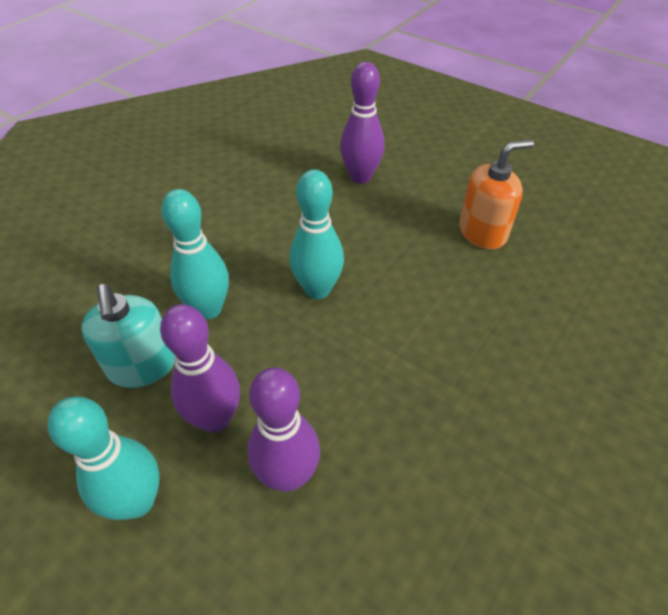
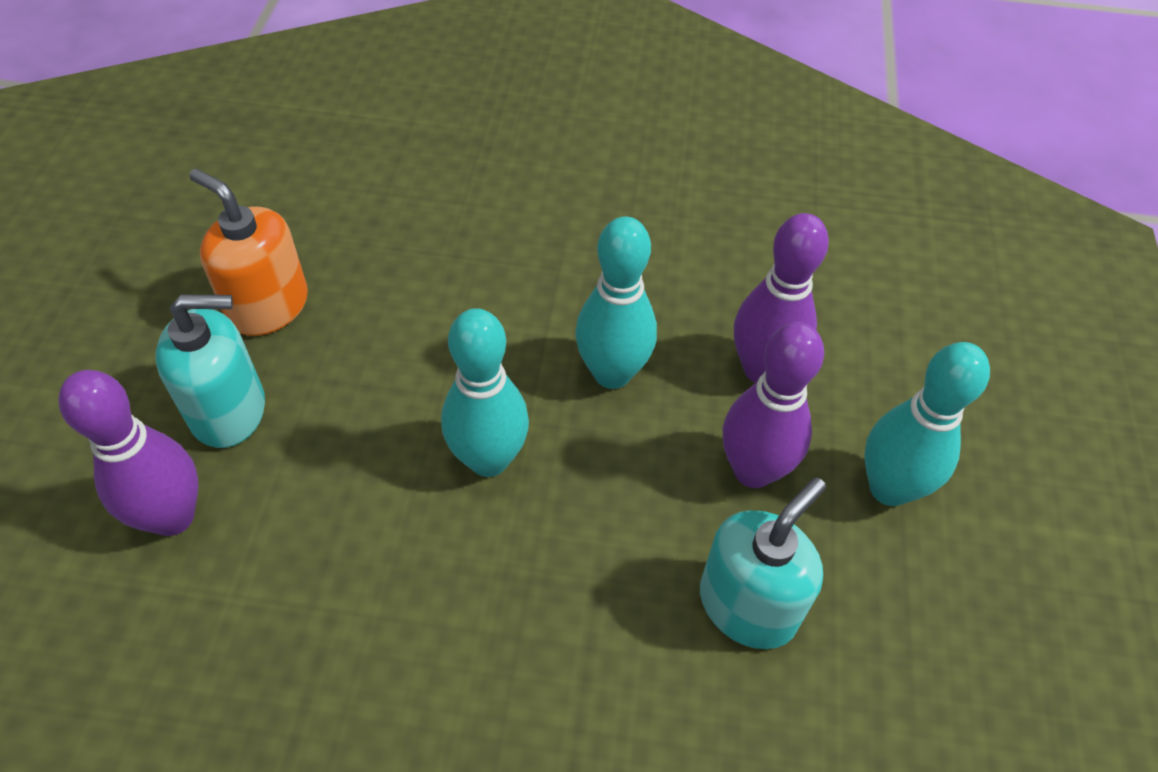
camera: 120 degrees left, 5 degrees up
turquoise bowling pin [161,189,229,319] -> turquoise bowling pin moved to [575,216,657,389]
none -> turquoise soap dispenser [155,294,265,448]

